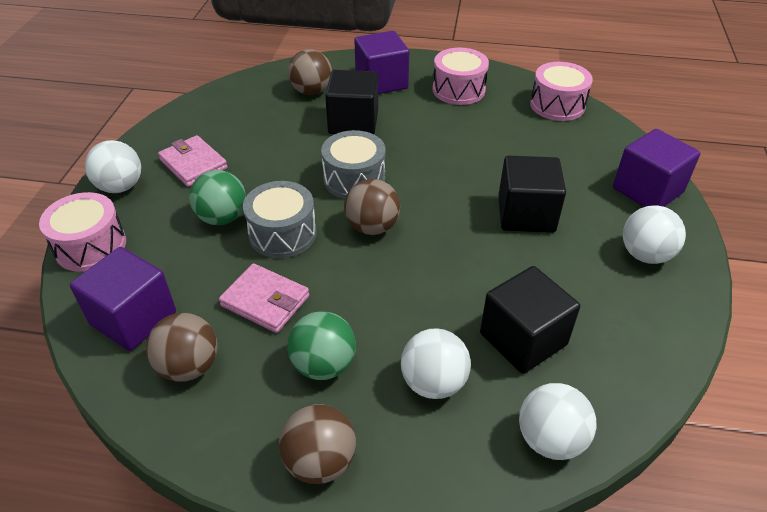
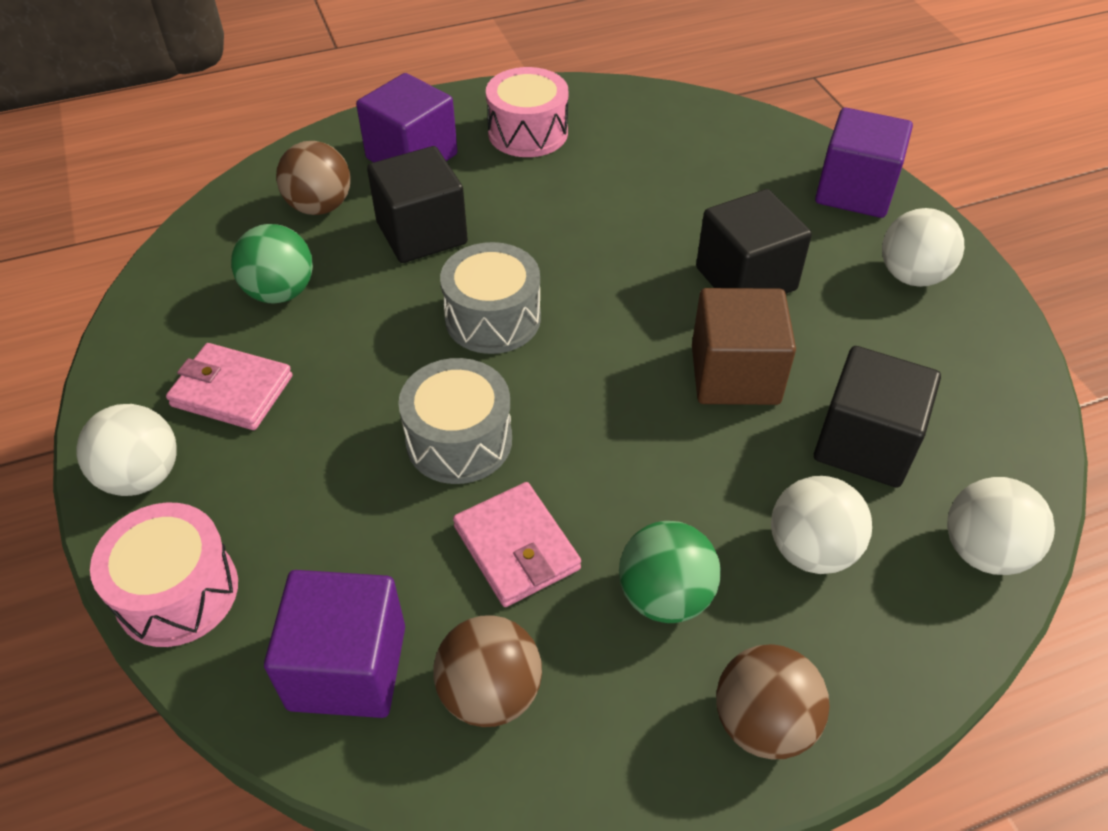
camera: 30 degrees left, 5 degrees up
green ball [189,170,246,225] -> green ball moved to [231,224,313,303]
pink wallet [219,263,309,333] -> pink wallet turned 60 degrees clockwise [453,482,581,607]
brown ball [344,179,400,235] -> none
pink drum [530,62,593,121] -> none
none -> brown cube [692,288,796,405]

